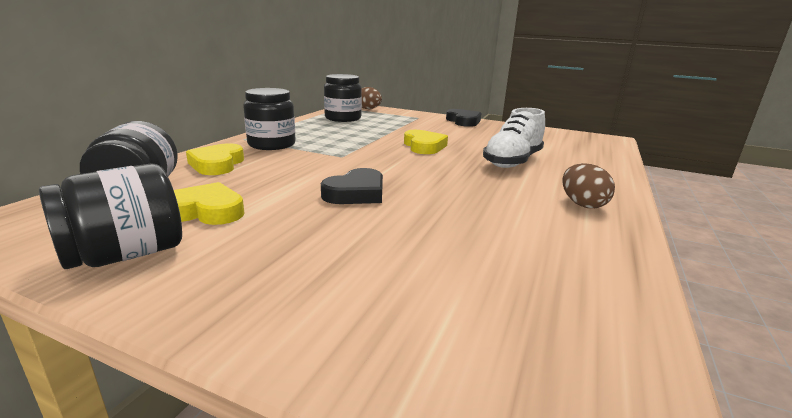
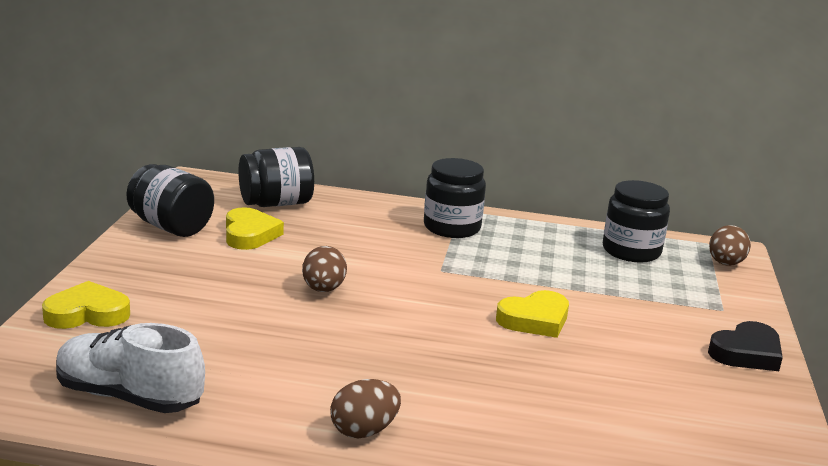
camera: 75 degrees right, 0 degrees up
yellow heart [186,143,244,175] -> yellow heart moved to [42,281,130,329]
black heart [321,168,383,204] -> brown egg [302,246,347,292]
white shoe [483,108,545,168] -> white shoe moved to [56,323,205,413]

